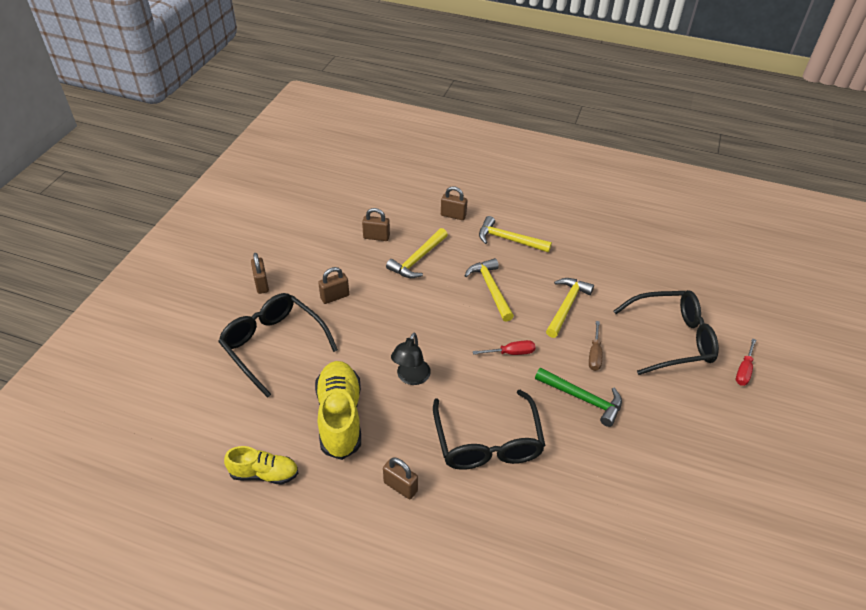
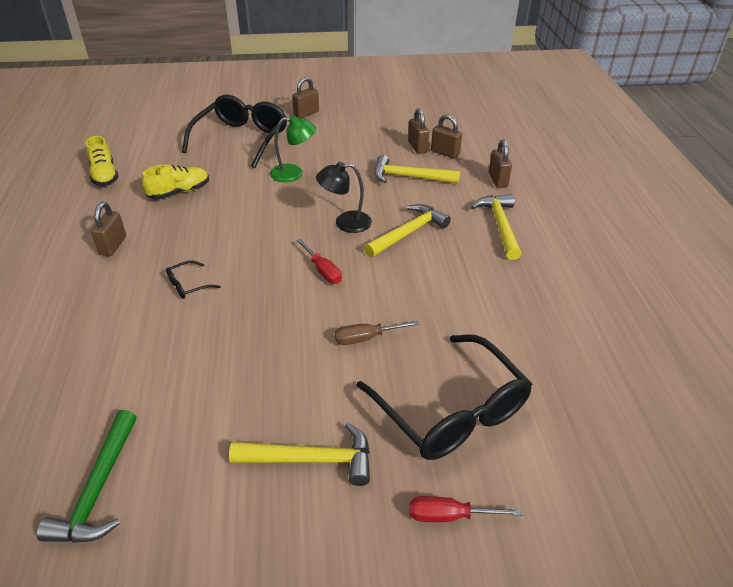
camera: 65 degrees right, 5 degrees down
yellow shoe [315,361,361,460] -> yellow shoe [142,164,209,199], size x0.60
brown padlock [318,267,349,304] -> brown padlock moved to [431,114,462,159]
black lamp [391,332,431,385] -> black lamp moved to [316,162,372,233]
black glasses [433,390,545,470] -> black glasses [166,261,221,299], size x0.40
green hammer [535,367,622,427] -> green hammer moved to [36,410,137,543]
yellow hammer [546,278,594,338] -> yellow hammer moved to [229,423,370,486]
none -> green lamp [270,115,316,182]

